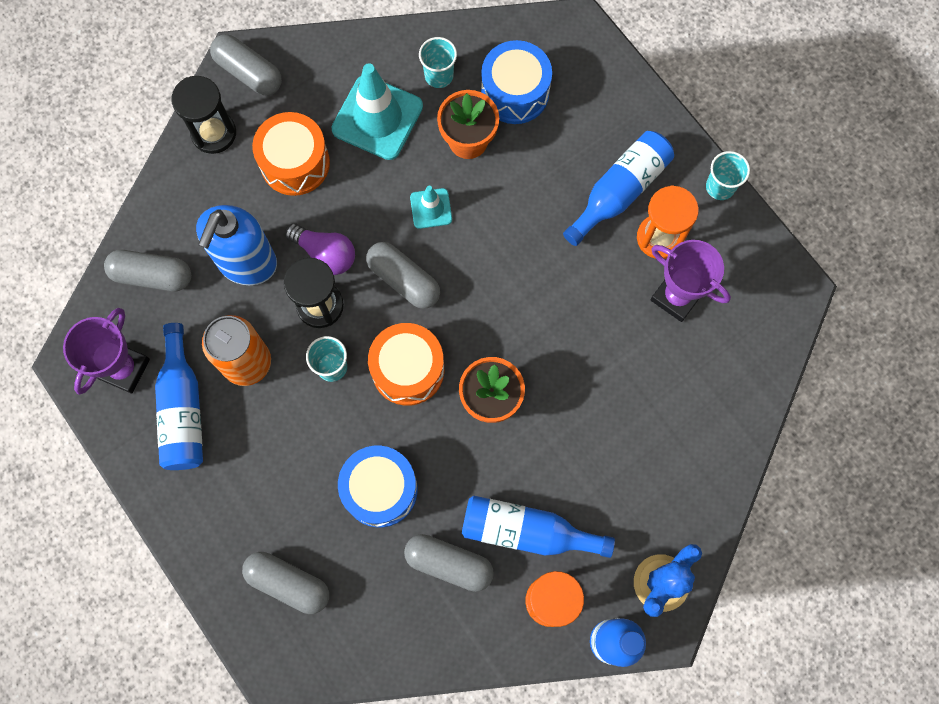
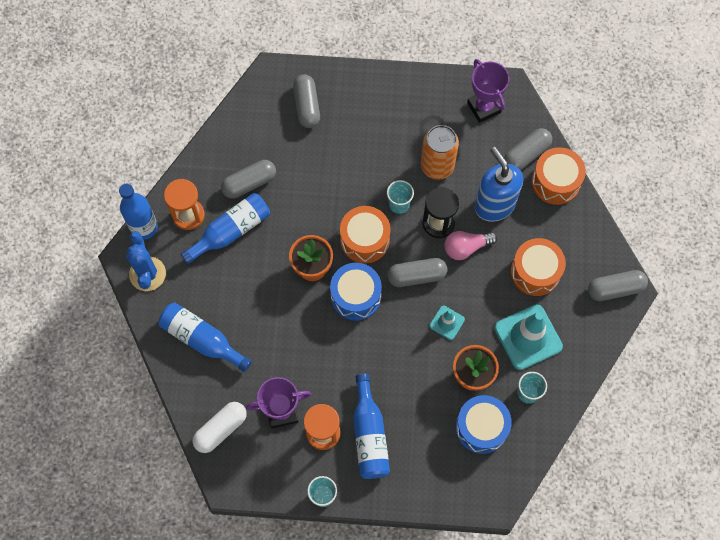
camera: 130 degrees right, 5 degrees down
blue bottle [155,323,203,470] -> blue bottle moved to [158,303,252,372]
black hourglass [171,76,236,154] -> none
grey capsule [242,552,329,614] -> grey capsule turned 75 degrees counterclockwise [293,74,320,128]
purple light bulb [285,223,355,275] -> pink light bulb [444,231,497,260]
blue drum [338,446,418,527] -> blue drum moved to [330,263,382,321]
none -> white capsule [193,402,247,453]
none -> orange drum [532,147,586,205]

